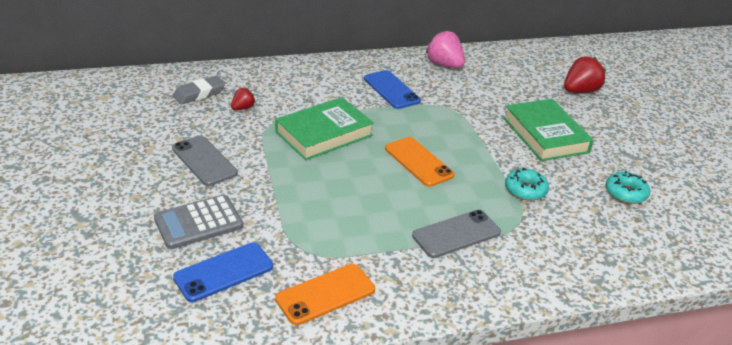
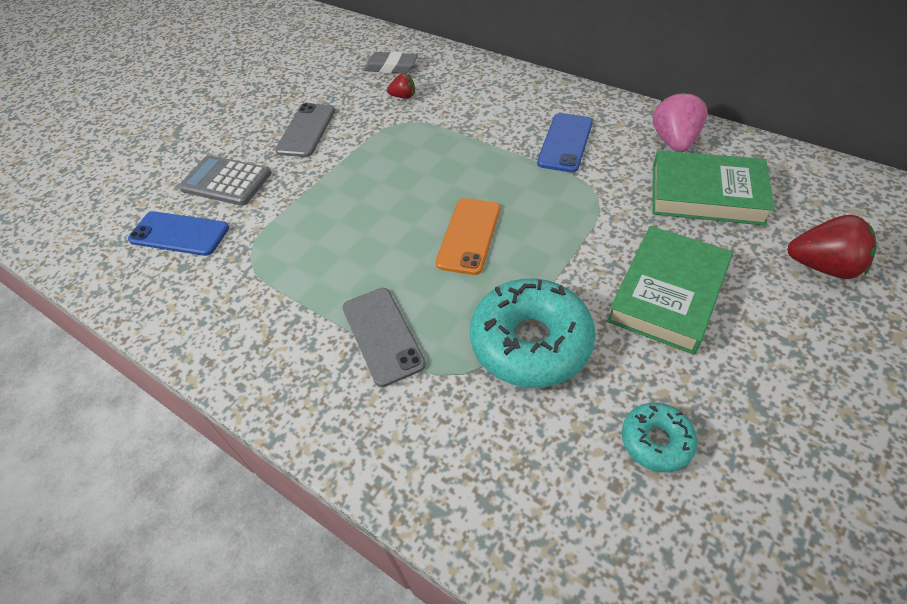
camera: 55 degrees right, 15 degrees up
green book [275,97,374,160] -> green book moved to [652,150,775,226]
orange phone [275,264,375,325] -> none
grey phone [412,210,501,258] -> grey phone turned 45 degrees clockwise [342,288,426,387]
turquoise donut [505,168,549,201] -> turquoise donut [470,279,596,388], size x1.93

